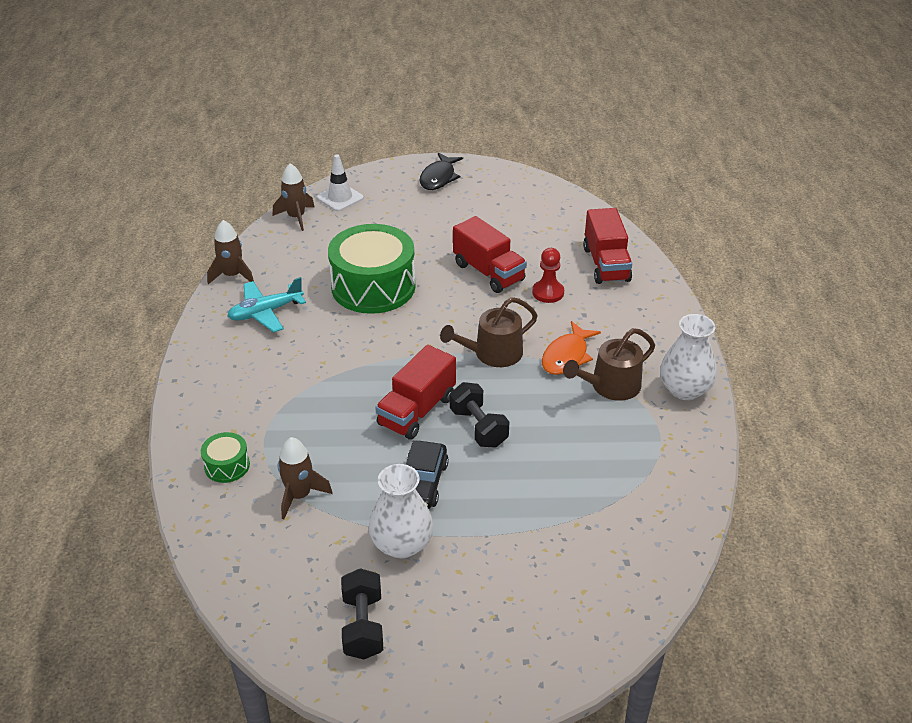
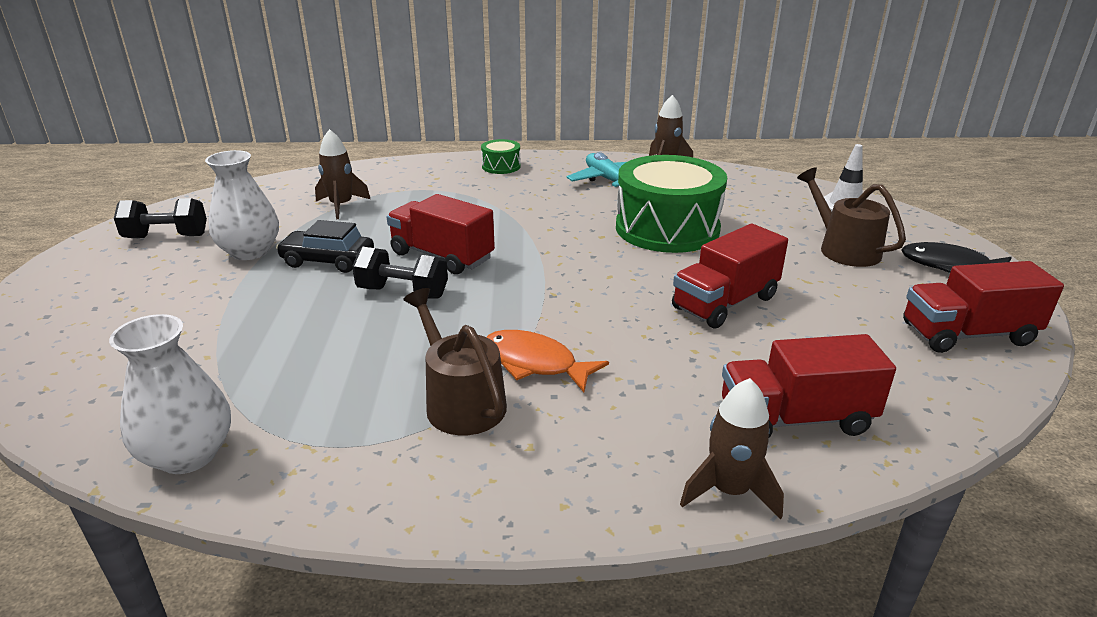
camera: 90 degrees right, 10 degrees down
green drum [201,432,250,483] -> green drum moved to [481,139,521,174]
brown rocket [273,163,314,231] -> brown rocket moved to [680,378,784,520]
brown watering can [440,297,538,367] -> brown watering can moved to [797,167,906,267]
black dumbbell [450,382,509,448] -> black dumbbell turned 45 degrees clockwise [352,247,448,298]
red pawn [532,248,564,303] -> none
white vase [660,314,717,400] -> white vase moved to [109,314,231,474]
none -> red truck [903,261,1064,353]

